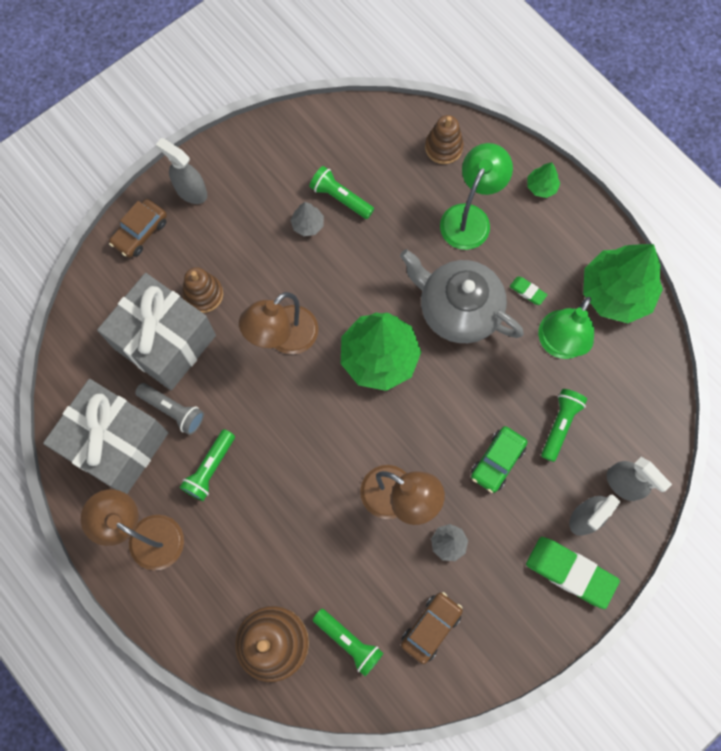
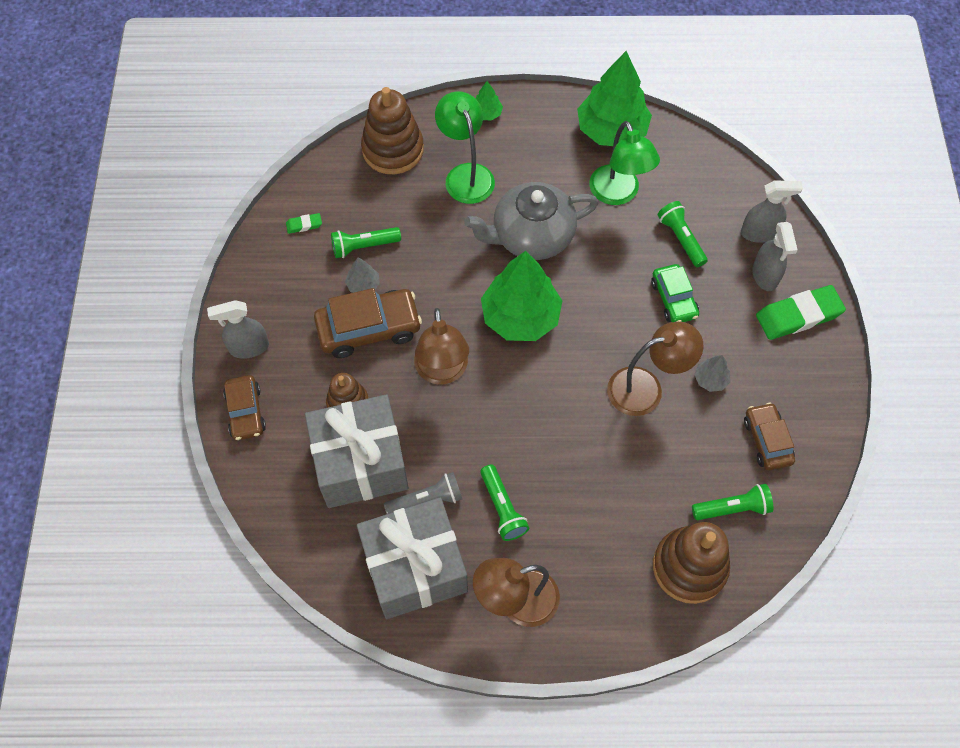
camera: 50 degrees left, 10 degrees down
brown stacking toy [425,115,464,164] -> brown stacking toy [361,87,424,174], size x1.64
green eraser [510,277,547,305] -> green eraser moved to [286,213,322,234]
none -> brown car [314,288,422,358]

